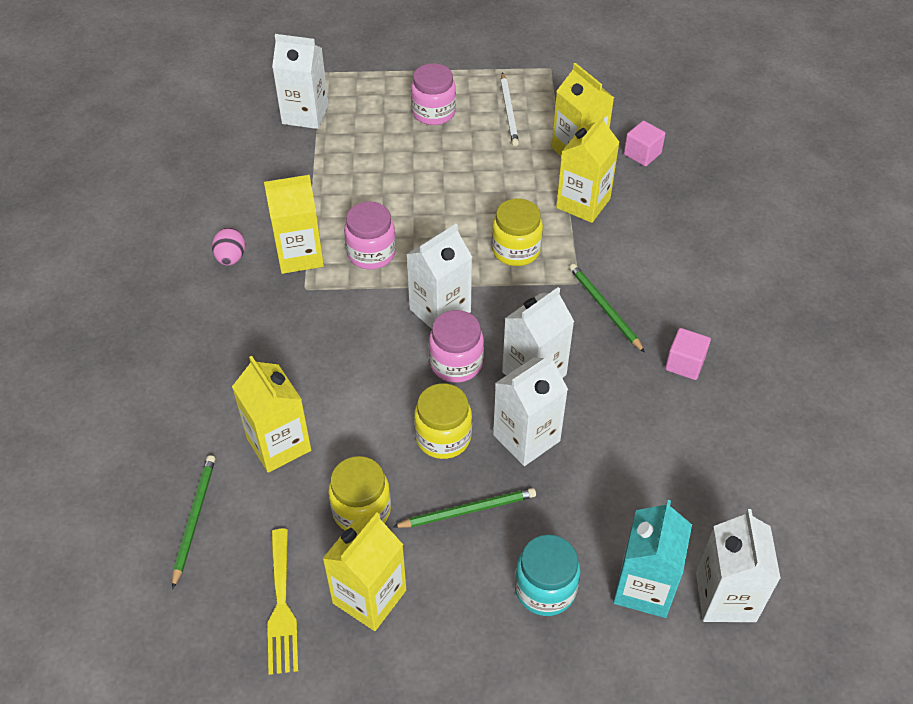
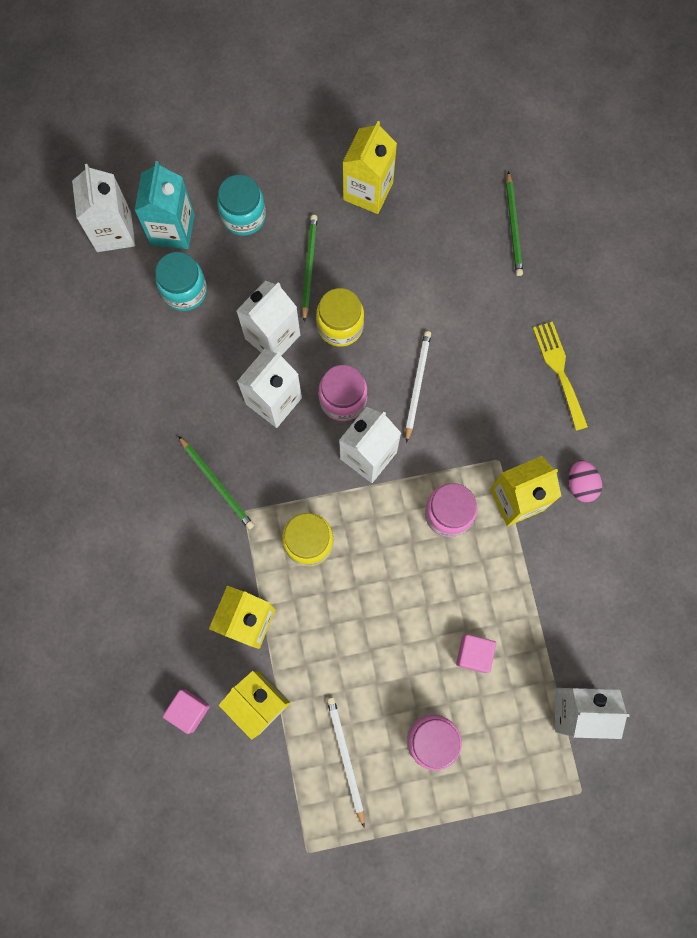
camera: 170 degrees right, 25 degrees up
yellow carton [232,356,311,473] -> none
yellow fork [267,529,298,675] -> yellow fork moved to [533,322,588,431]
yellow jar [329,456,391,531] -> none
green pencil [393,488,536,528] -> green pencil turned 120 degrees clockwise [302,215,318,322]
pink cube [665,328,711,380] -> pink cube moved to [456,634,496,673]
none -> turquoise jar [155,252,207,311]
none -> white pencil [406,331,431,443]

